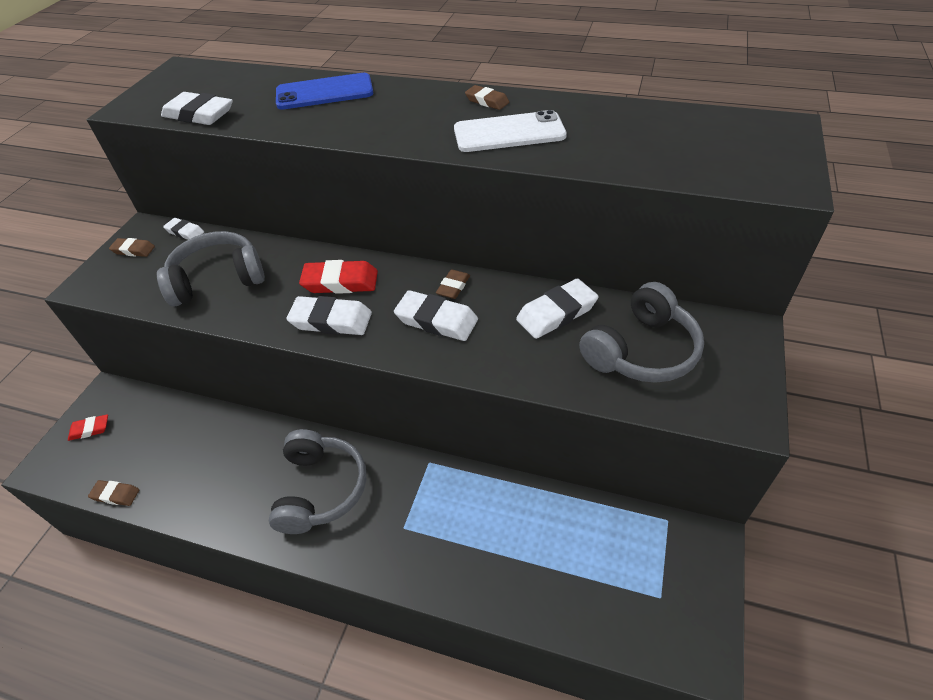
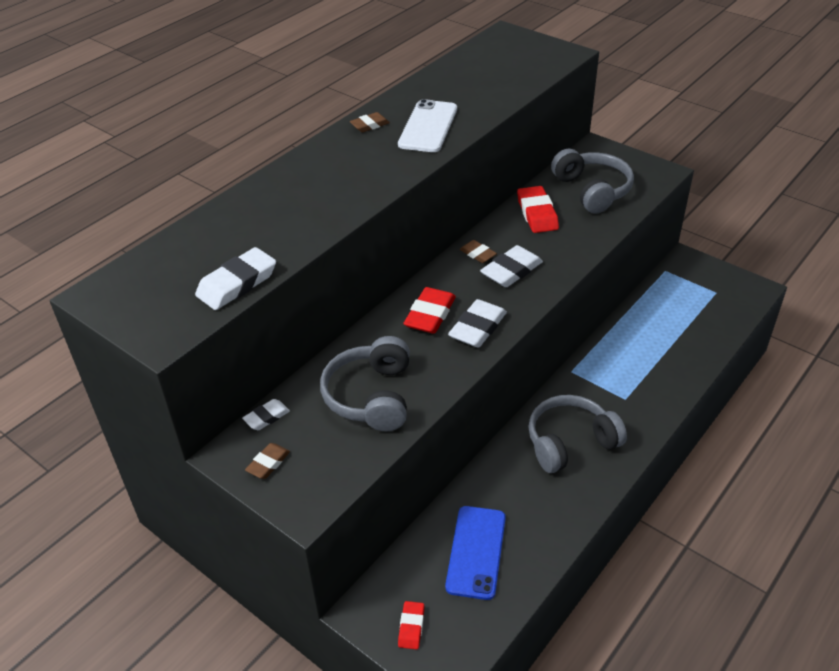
camera: 70 degrees left, 5 degrees down
brown eraser [88,480,139,506] -> none
grey headphones [269,429,367,534] -> grey headphones turned 45 degrees counterclockwise [528,395,627,473]
blue phone [276,73,373,110] -> blue phone moved to [445,506,506,600]
white eraser [516,278,599,339] -> red eraser [517,186,559,233]

